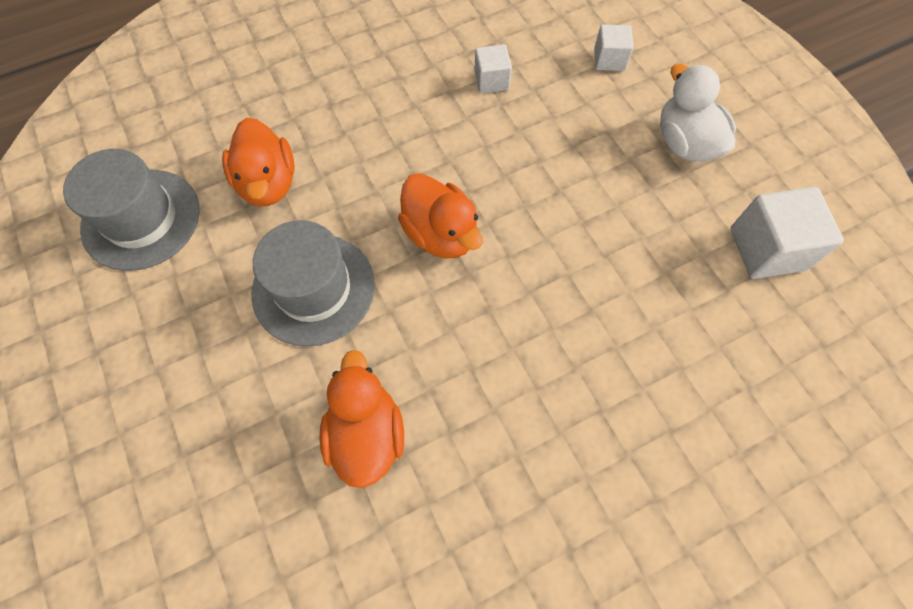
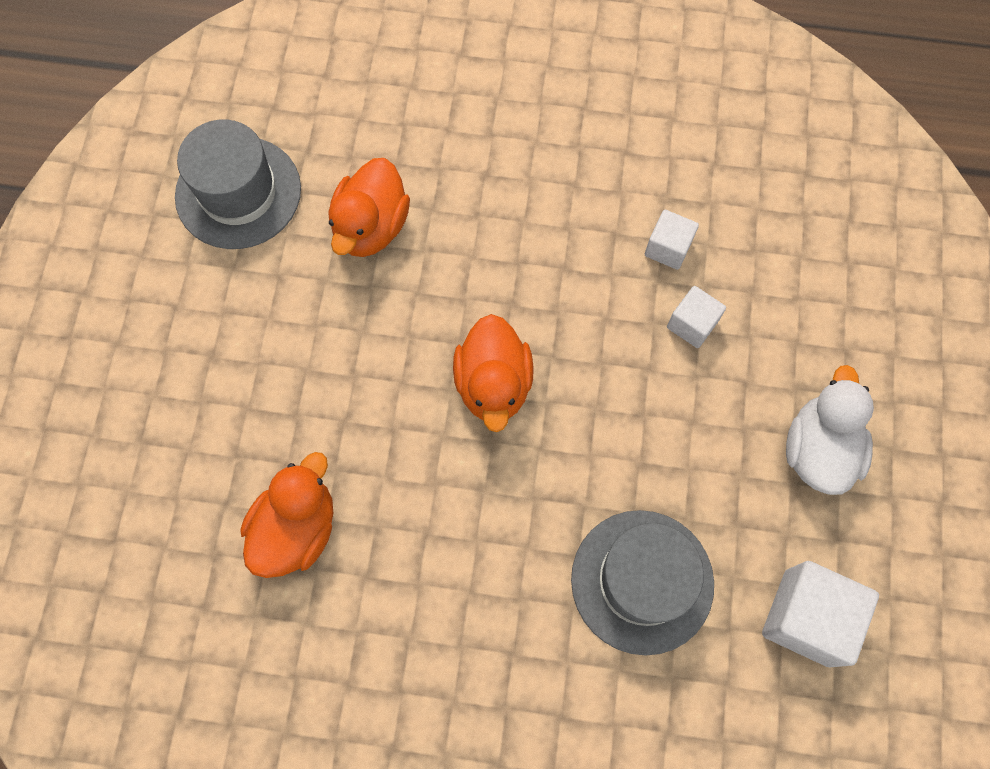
camera: 35 degrees right, 5 degrees up
grey hat [251,220,375,347] -> grey hat moved to [571,510,714,656]
white cube [594,25,634,71] -> white cube moved to [667,286,726,348]

